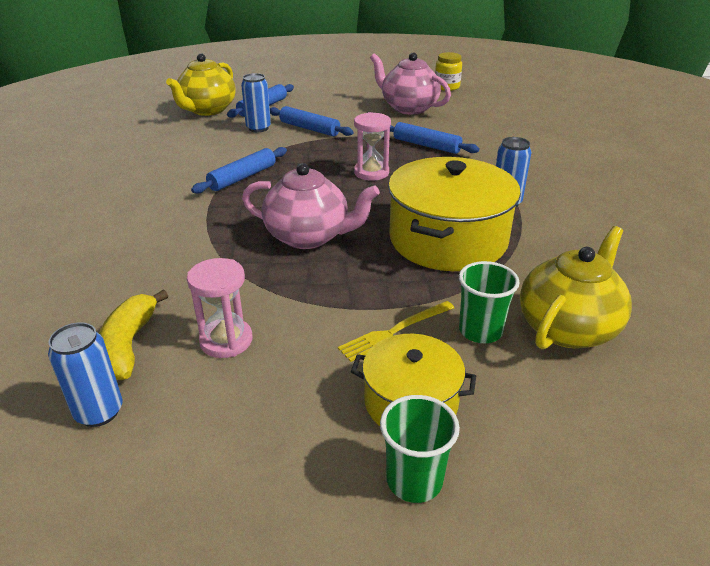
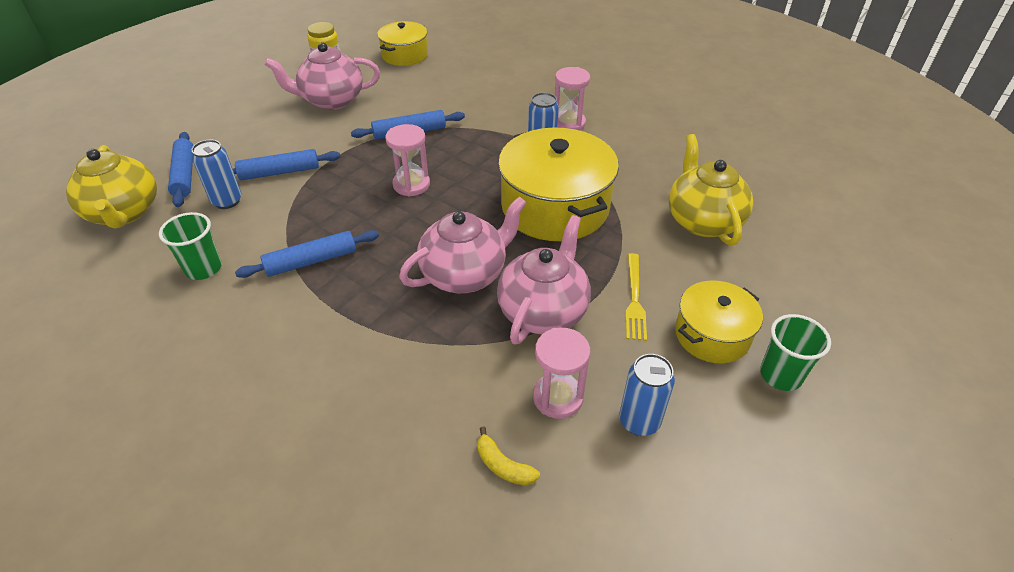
camera: 50 degrees left, 10 degrees up
blue can [48,322,123,427] -> blue can moved to [619,354,675,436]
yellow banana [99,290,168,380] -> yellow banana [478,427,540,486], size x0.60
blue rolling pin [191,147,287,194] -> blue rolling pin turned 75 degrees clockwise [235,230,379,278]
green cup [459,261,520,343] -> green cup moved to [159,212,222,280]
none -> yellow pot [377,21,428,66]
none -> pink teapot [497,215,591,344]
none -> pink hourglass [555,67,590,131]

